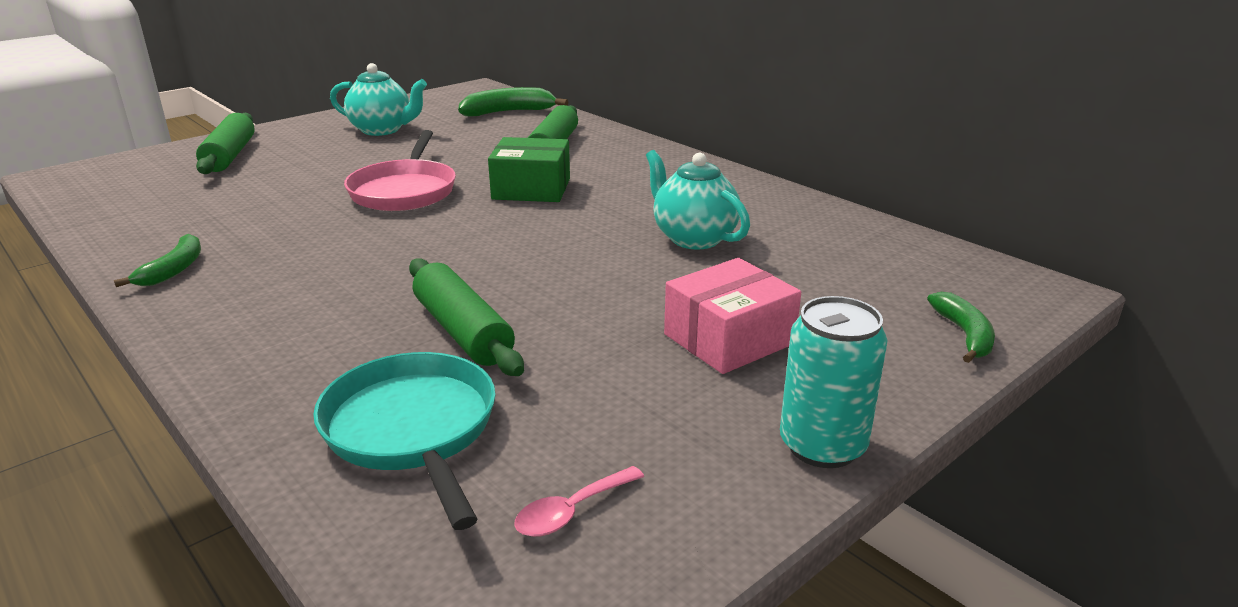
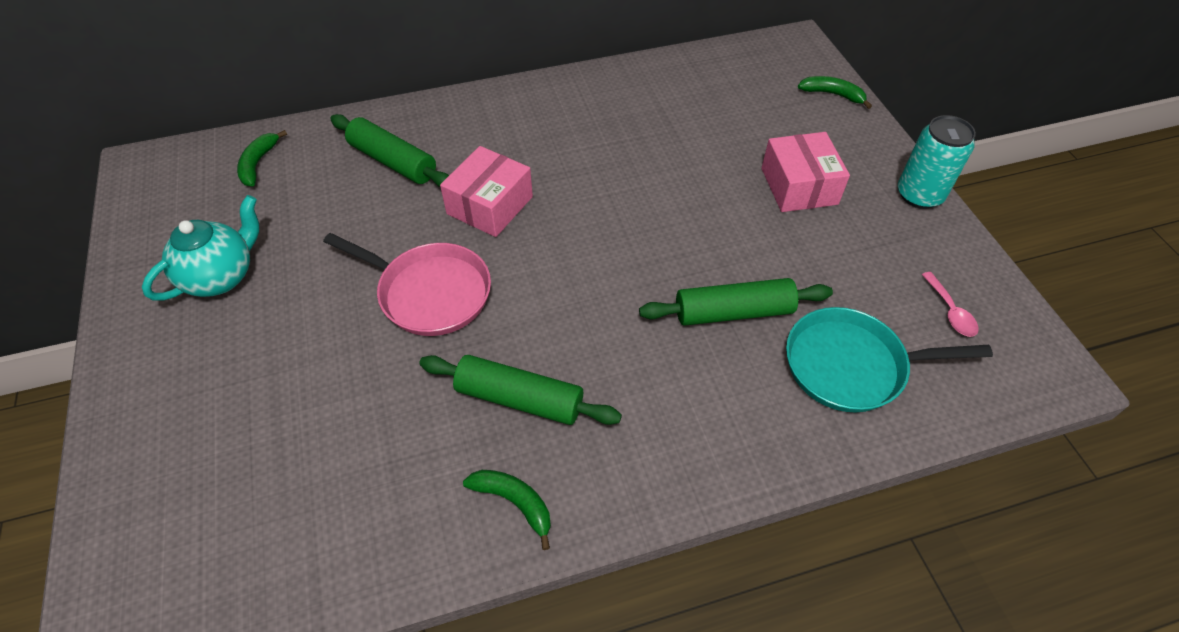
camera: 65 degrees left, 25 degrees up
green rolling pin [196,113,255,174] -> green rolling pin moved to [419,355,622,425]
green banana [458,87,568,116] -> green banana [237,130,287,186], size x0.64
green box [488,137,570,202] -> pink box [440,146,533,237]
turquoise teapot [646,150,750,250] -> none

